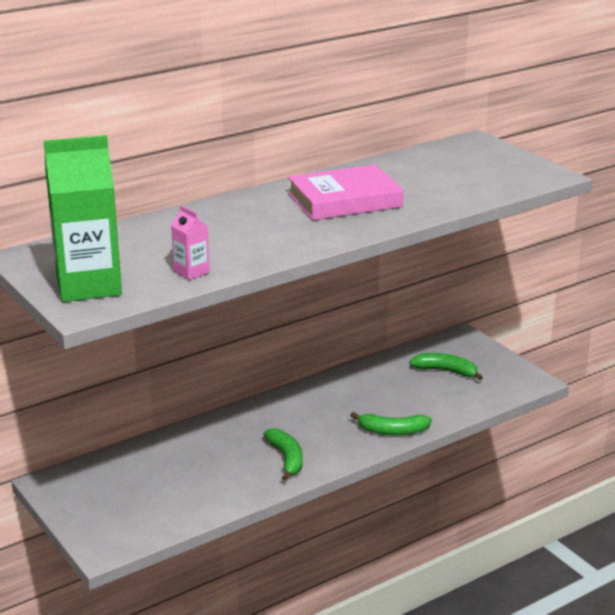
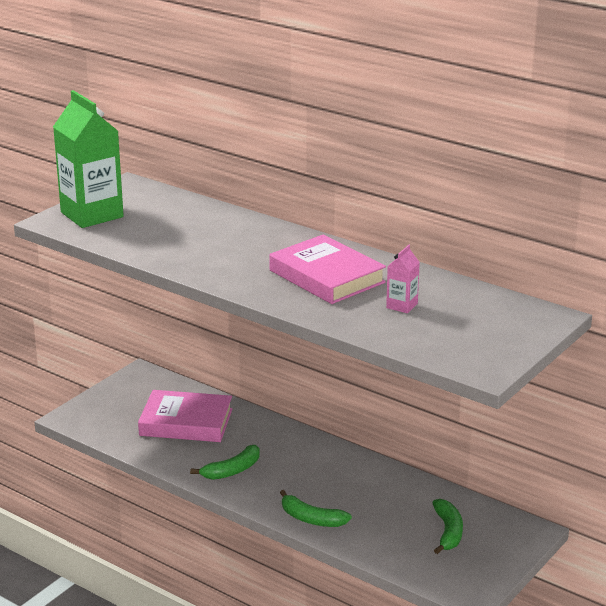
camera: 70 degrees right, 0 degrees up
pink carton [171,205,210,280] -> pink carton moved to [386,245,420,313]
green banana [350,412,432,435] -> green banana turned 45 degrees counterclockwise [280,490,352,527]
none -> pink book [138,390,232,442]

